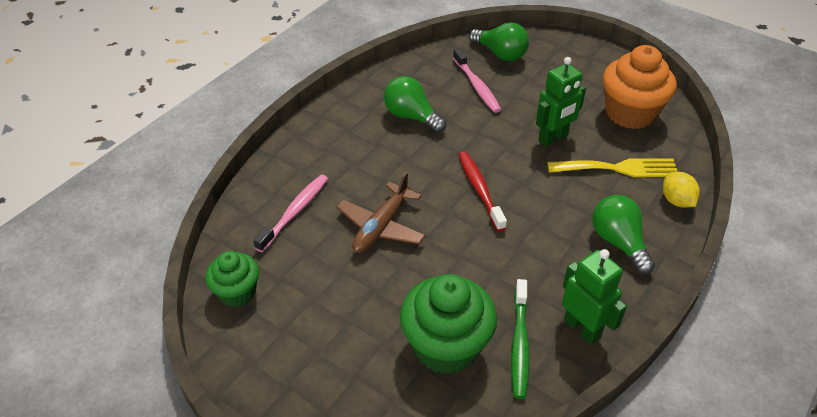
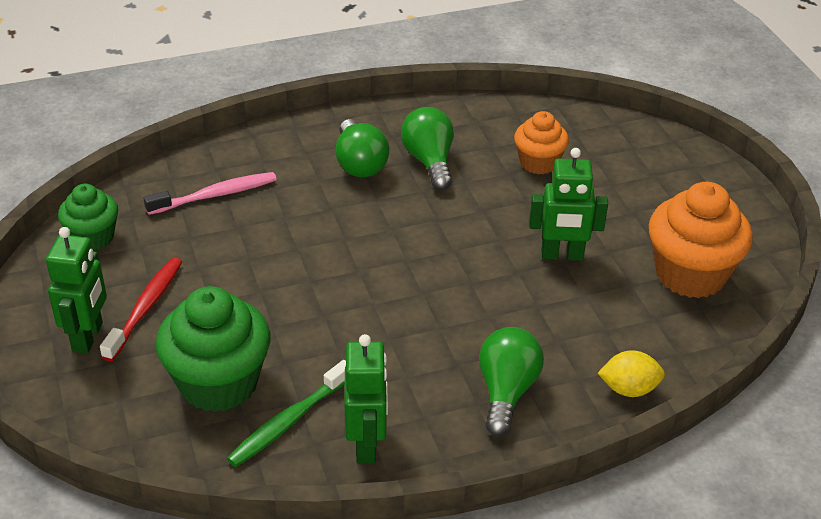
camera: 35 degrees right, 5 degrees down
brown plane [337,172,426,253] -> none
pink toothbrush [453,48,501,113] -> orange cupcake [514,111,569,174]
red toothbrush [458,151,507,231] -> red toothbrush moved to [100,257,182,361]
green light bulb [469,22,529,61] -> green light bulb moved to [336,119,389,177]
yellow fork [547,158,678,177] -> none
yellow lemon [663,172,700,208] -> yellow lemon turned 75 degrees clockwise [598,350,665,397]
none -> green robot [46,227,107,354]

